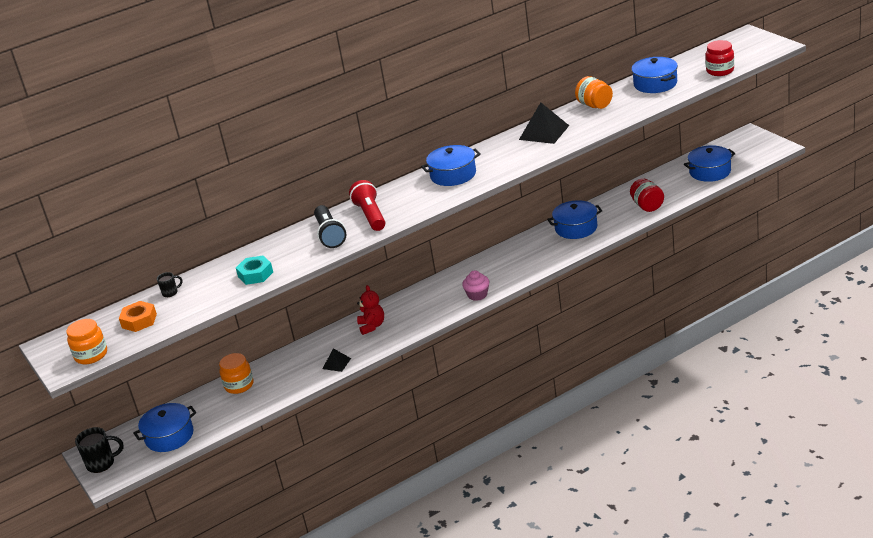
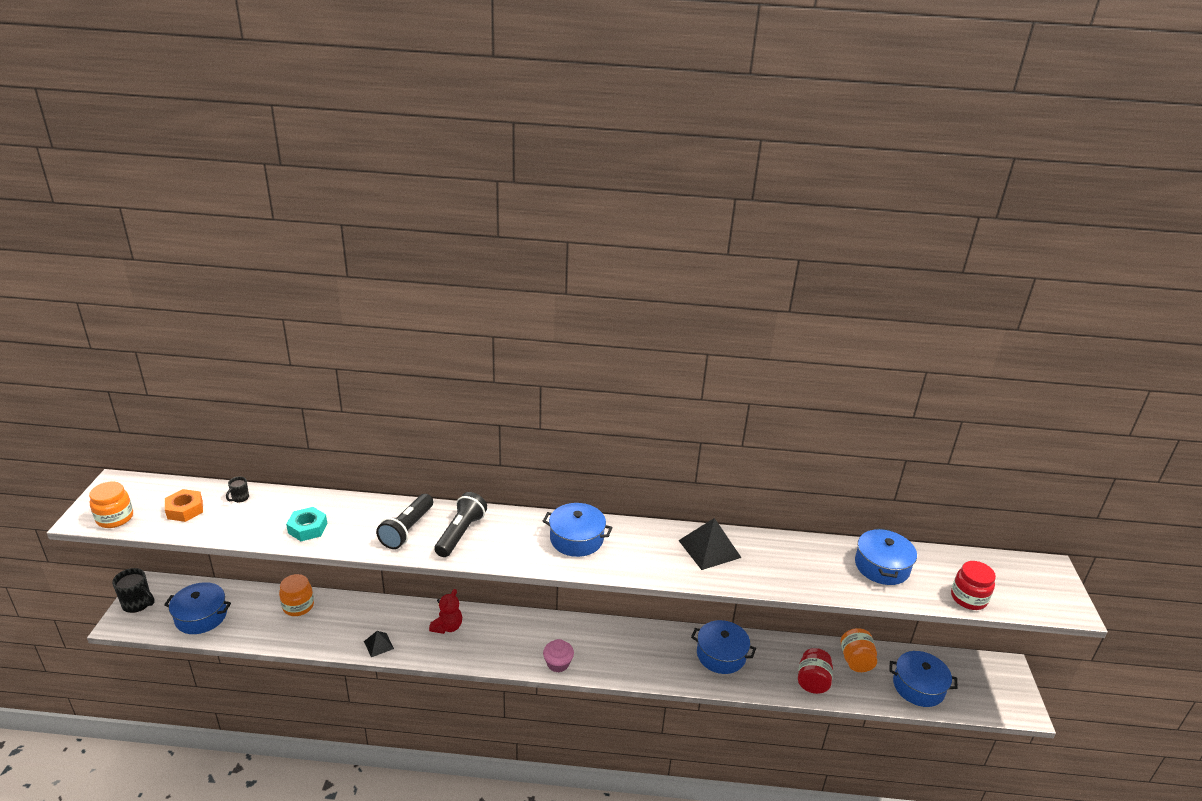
camera: 30 degrees right, 0 degrees up
black mug [157,272,183,297] -> black mug turned 105 degrees clockwise [226,476,249,503]
red flashlight [349,180,385,231] -> black flashlight [434,492,487,557]
orange jar [575,76,613,109] -> orange jar moved to [841,628,877,672]

